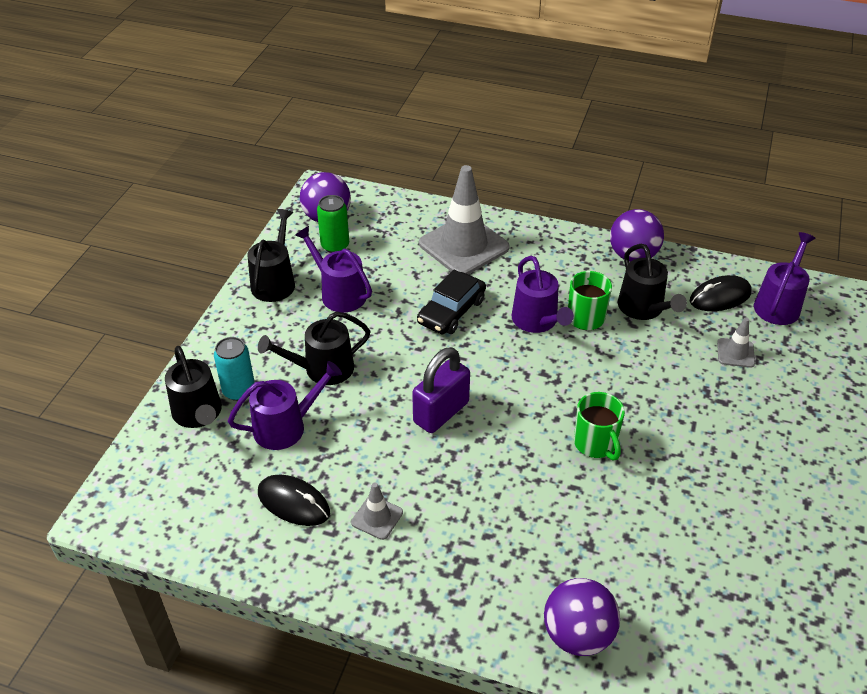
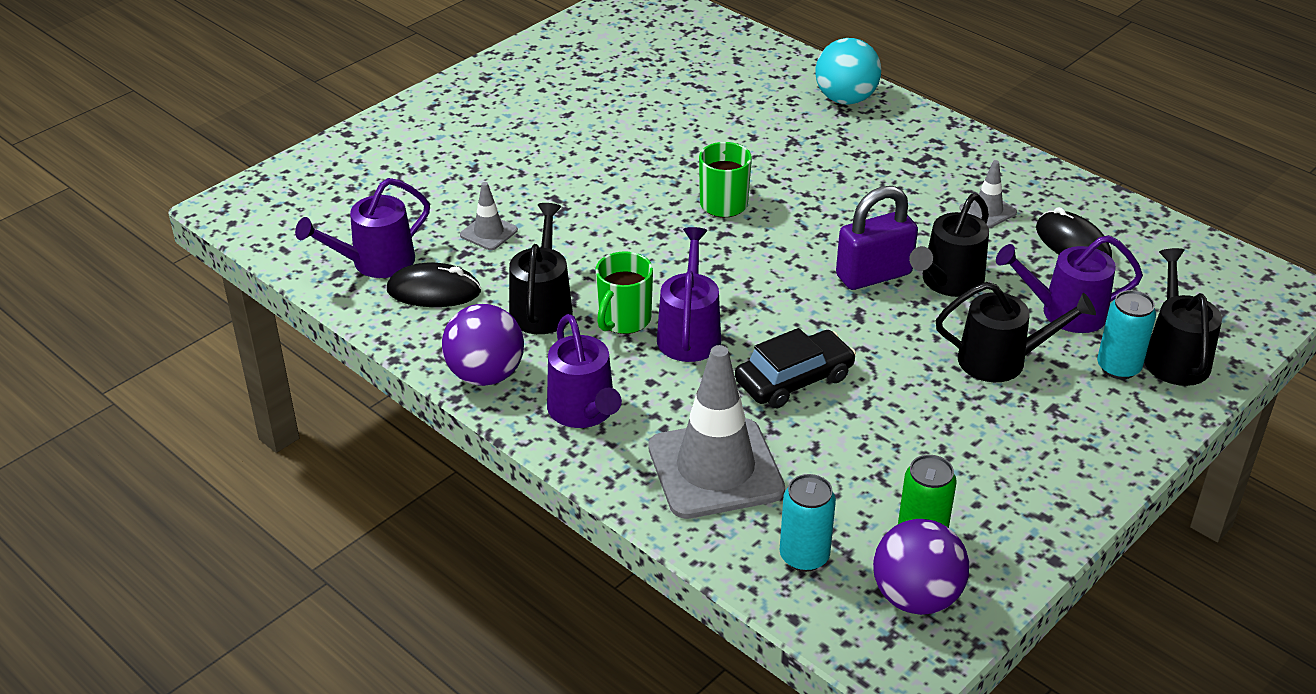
camera: 155 degrees left, 5 degrees down
black watering can [248,209,295,302] -> black watering can moved to [909,194,989,297]
purple watering can [295,226,372,312] -> purple watering can moved to [547,314,622,428]
purple ball [544,578,620,656] -> turquoise ball [815,38,881,105]
none -> turquoise can [780,474,836,572]

